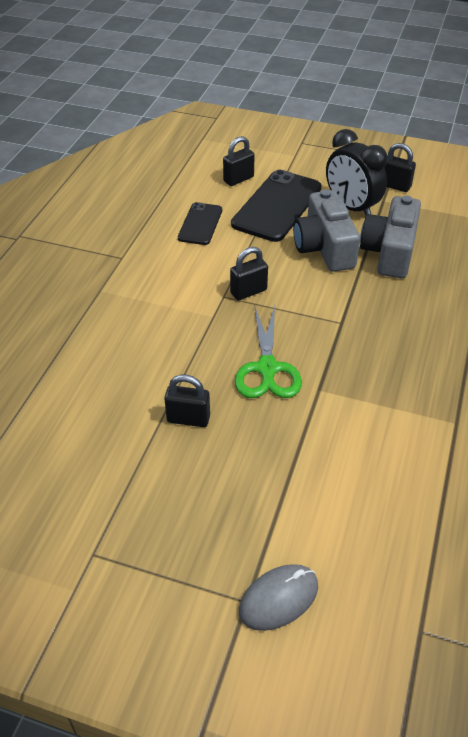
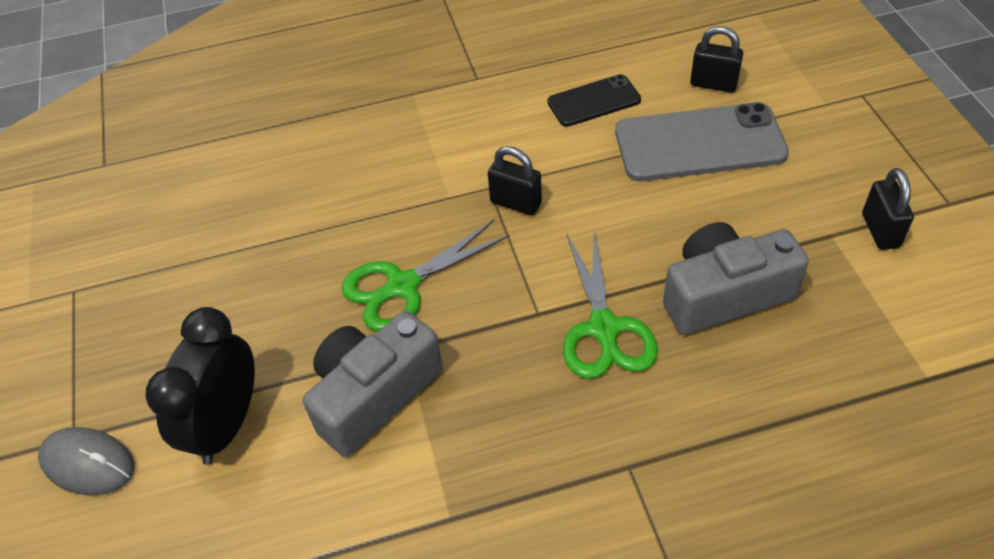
camera: 60 degrees right, 5 degrees up
black padlock [164,375,210,427] -> none
black phone [231,170,321,242] -> grey phone [615,102,789,181]
grey camera [293,189,360,272] -> grey camera moved to [303,311,443,457]
black clock [326,129,387,215] -> black clock moved to [146,307,255,465]
none -> green scissors [563,228,658,379]

